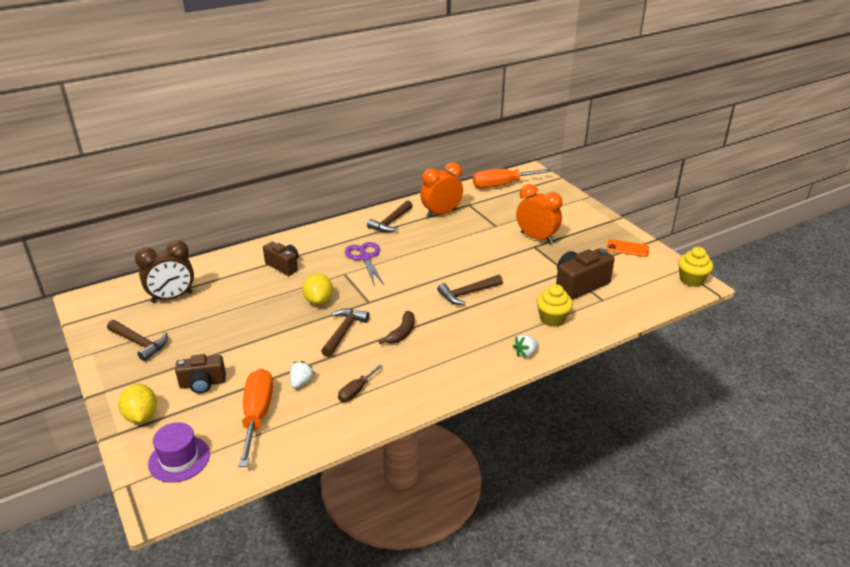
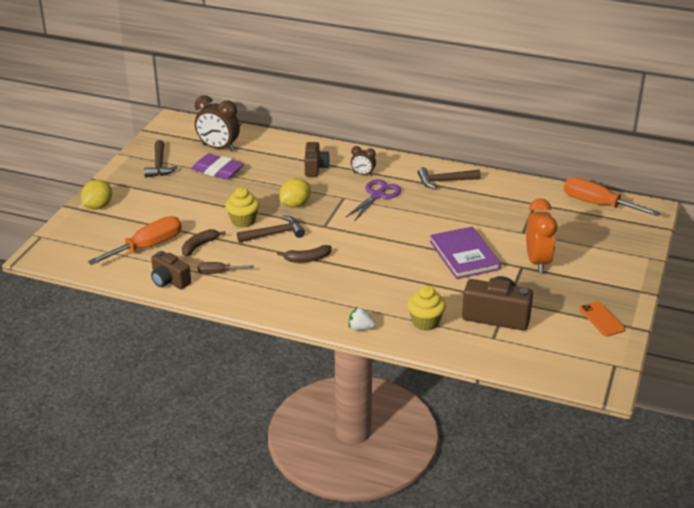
camera: 50 degrees right, 0 degrees up
purple hat [148,422,210,483] -> none
brown camera [175,354,226,393] -> brown camera moved to [151,251,191,289]
white strawberry [290,361,315,388] -> brown banana [182,229,226,256]
orange clock [420,162,463,218] -> none
brown hammer [437,275,503,305] -> none
yellow cupcake [678,247,713,287] -> yellow cupcake moved to [225,187,260,228]
none -> purple eraser [191,153,244,179]
none -> brown clock [351,146,376,176]
none -> purple book [430,227,501,279]

